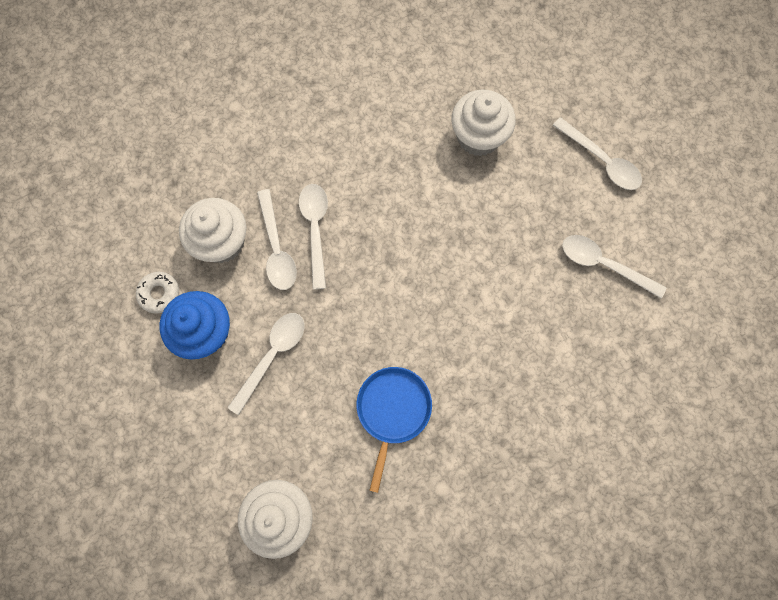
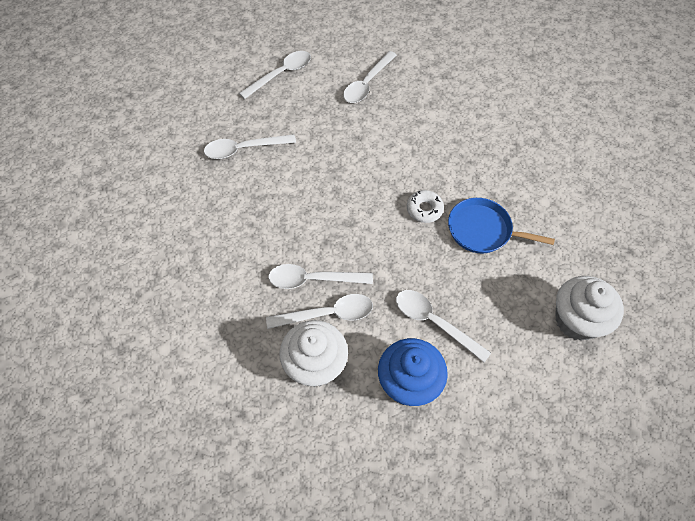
camera: 85 degrees left, 15 degrees down
white donut [136,272,179,314] -> white donut moved to [407,190,444,223]
white cupcake [451,90,516,156] -> white spoon [204,134,296,159]

